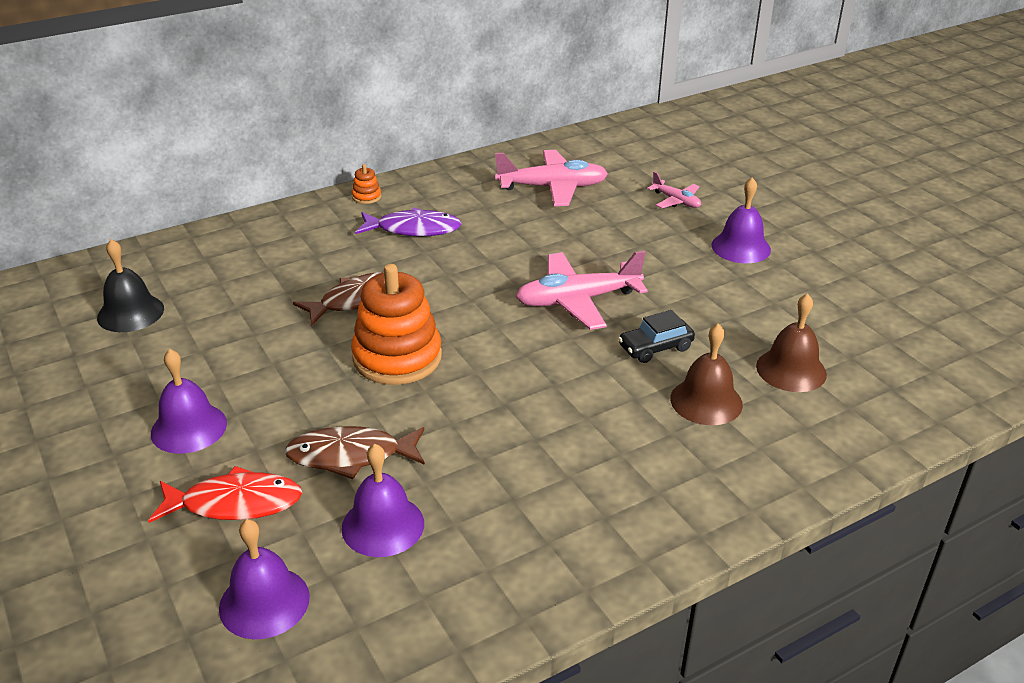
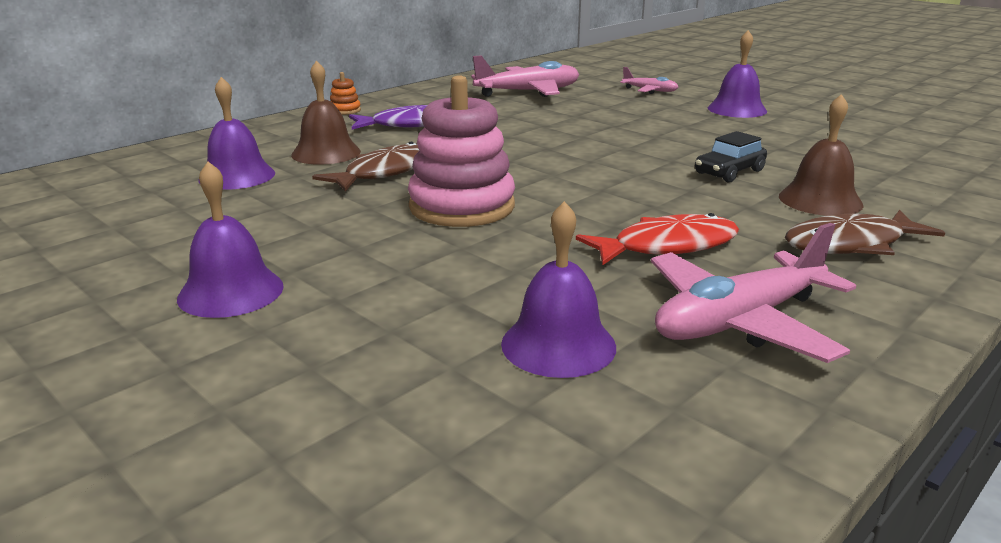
camera: 15 degrees left, 10 degrees down
black bell [97,239,164,332] -> none
red fish [148,466,302,523] -> red fish moved to [576,213,739,265]
purple bell [219,519,310,639] -> purple bell moved to [198,77,275,190]
brown fish [285,426,425,479] -> brown fish moved to [785,210,945,255]
orange stacking toy [351,264,442,385] -> pink stacking toy [408,75,515,227]
pink plane [516,251,648,330] -> pink plane moved to [651,223,856,363]
brown bell [756,293,827,392] -> brown bell moved to [291,60,361,165]

